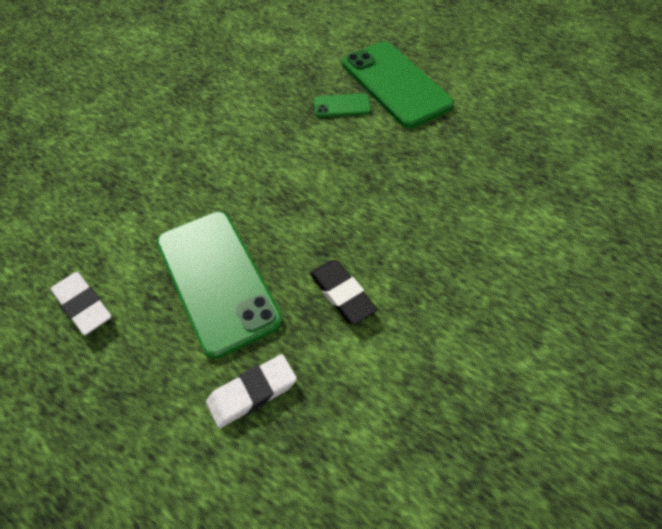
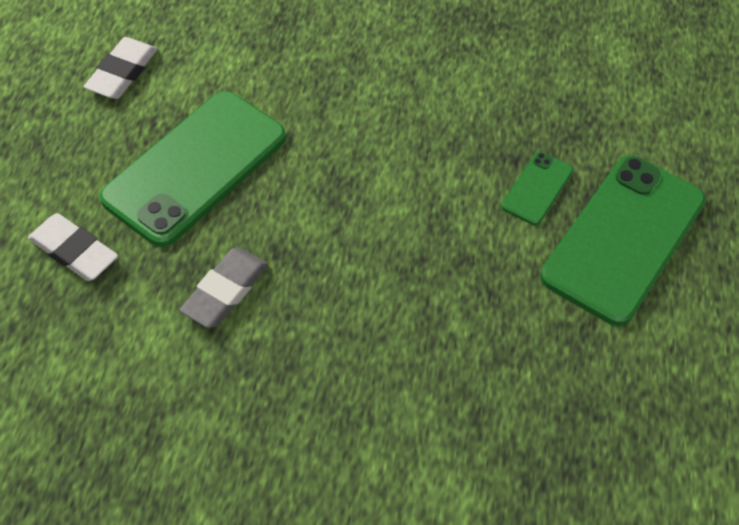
camera: 65 degrees right, 0 degrees up
black eraser [310,260,377,325] -> grey eraser [179,248,268,328]
green phone [314,93,371,117] -> green phone turned 60 degrees clockwise [501,152,573,225]

